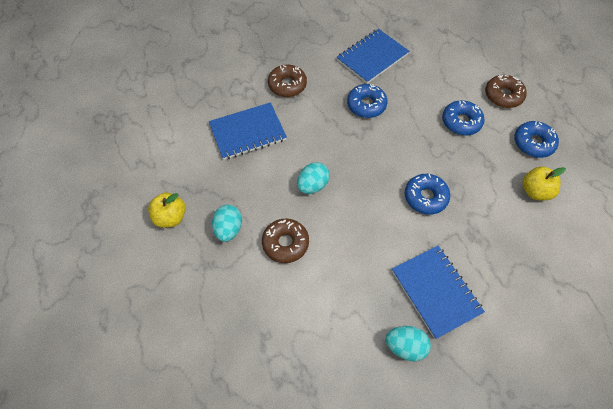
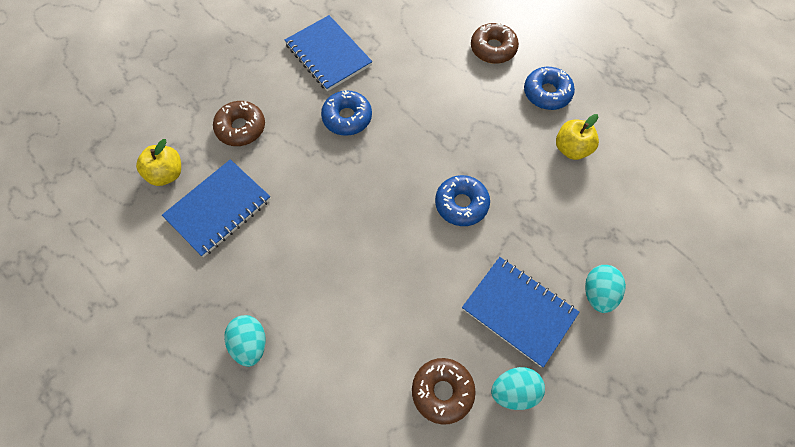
camera: 25 degrees left, 5 degrees up
yellow apple [148,193,186,228] -> yellow apple moved to [136,139,181,186]
brown donut [262,219,309,263] -> brown donut moved to [412,358,476,425]
turquoise egg [297,162,330,194] -> turquoise egg moved to [585,265,626,313]
blue notebook [337,29,409,84] -> blue notebook turned 60 degrees counterclockwise [285,15,372,91]
blue donut [442,100,485,136] -> none

